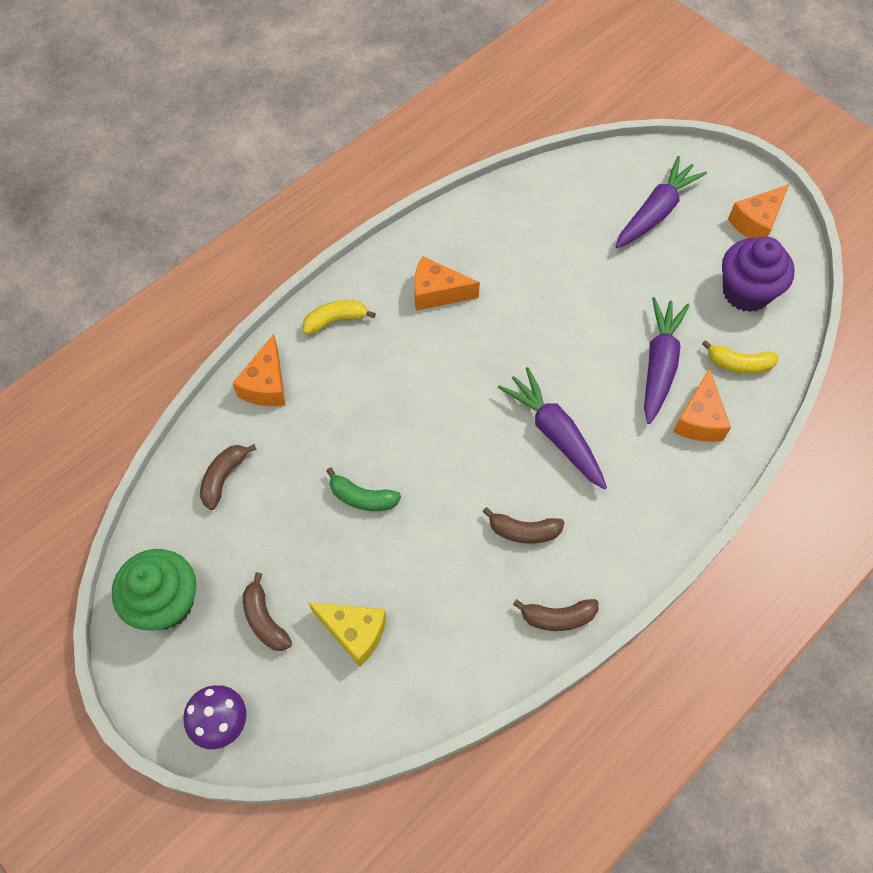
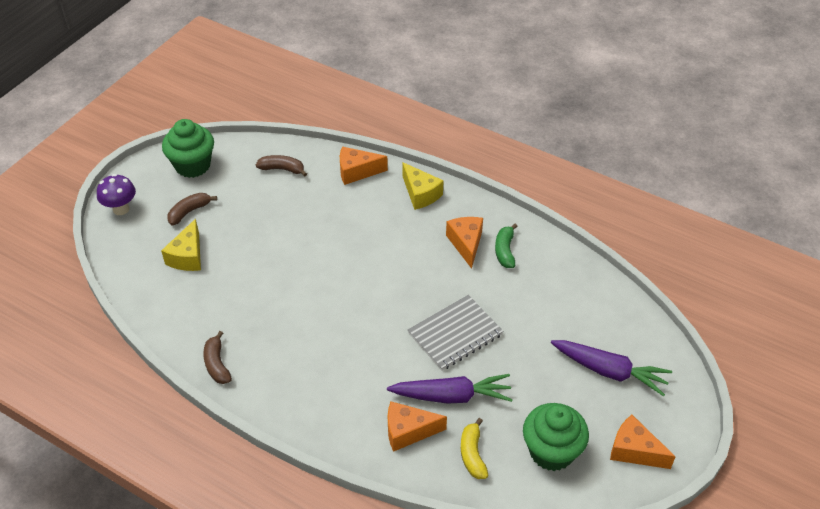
camera: 75 degrees right, 15 degrees down
yellow banana [302,300,376,335] -> yellow cheese [402,162,444,210]
green banana [326,467,401,511] -> green banana moved to [495,224,518,268]
brown banana [483,507,565,544] -> none
purple carrot [498,367,607,489] -> none
purple cupcake [722,237,795,312] -> green cupcake [523,403,589,471]
none -> grey notebook [408,295,503,370]

